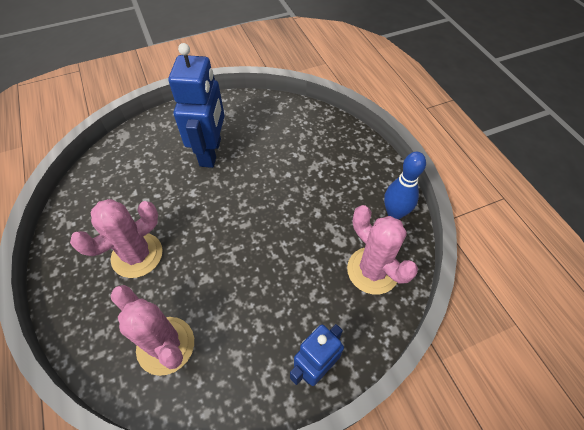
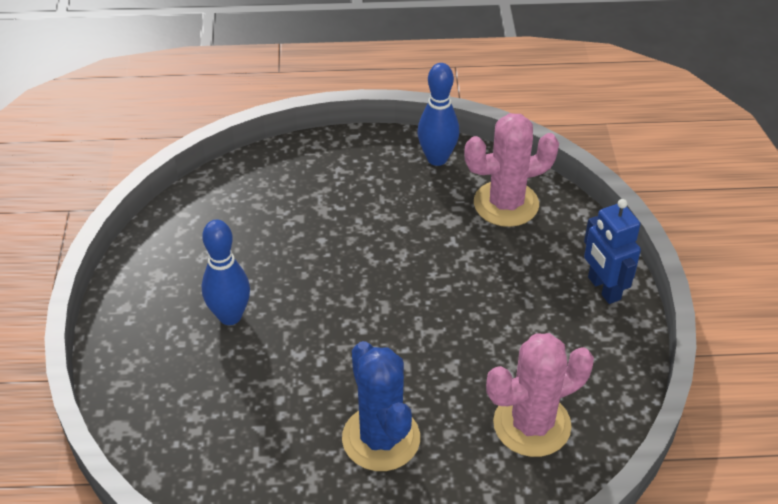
camera: 70 degrees left, 10 degrees down
pink cactus [70,199,163,278] -> blue cactus [342,341,420,471]
blue robot [168,43,225,168] -> blue bowling pin [202,220,250,325]

